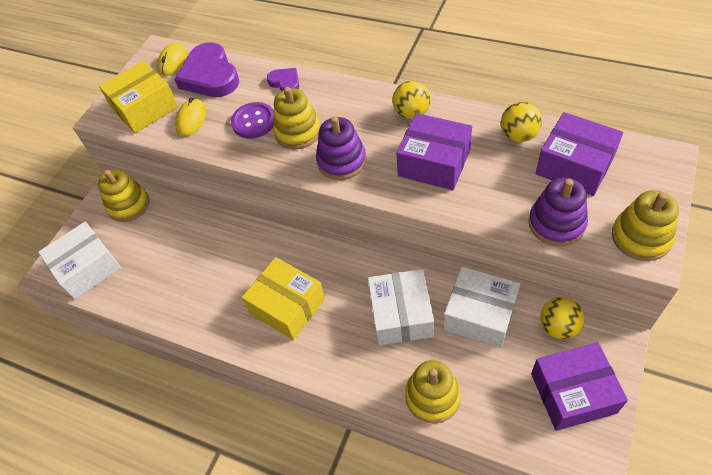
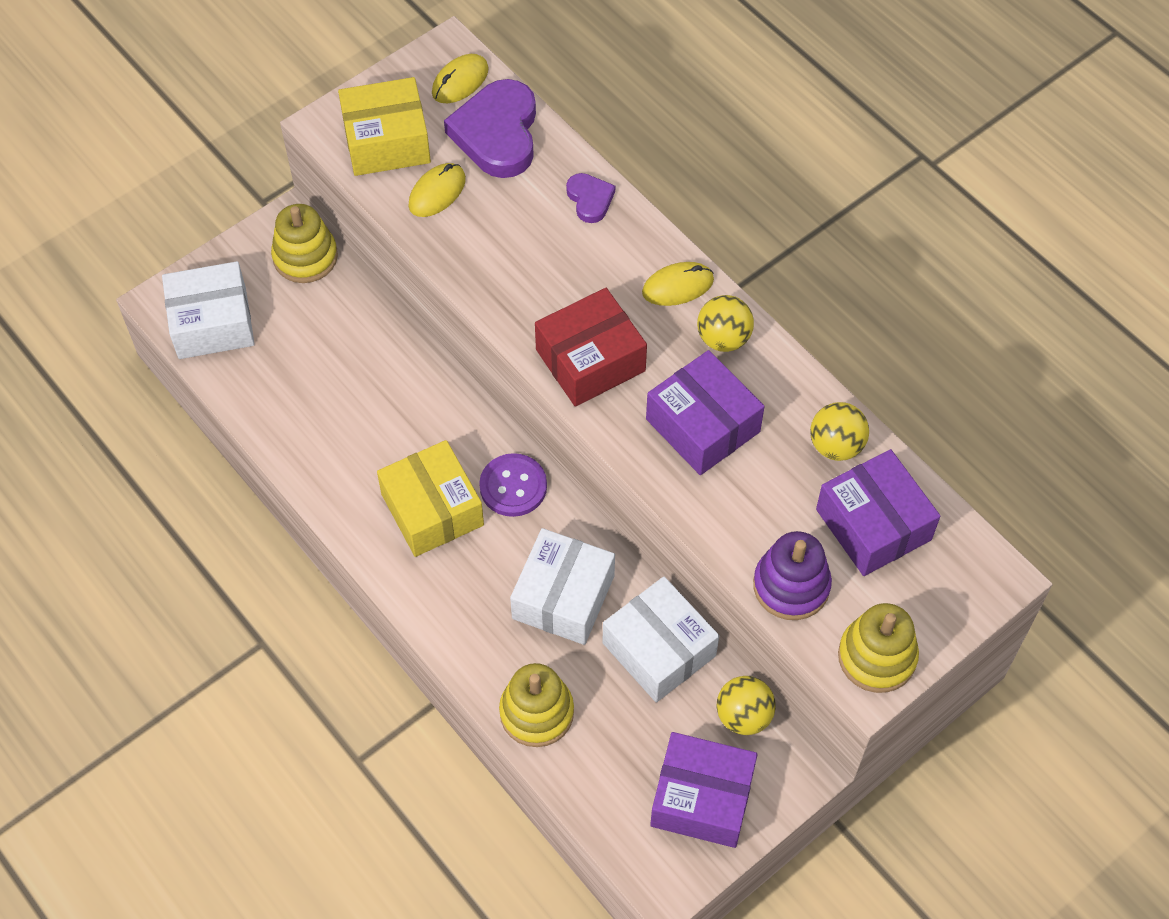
camera: 20 degrees right, 5 degrees up
purple button [231,102,274,139] -> purple button moved to [479,453,547,517]
yellow stacking toy [273,87,321,149] -> none
purple stacking toy [316,116,366,180] -> red box [535,288,647,406]
none -> yellow mouse [642,262,714,306]

